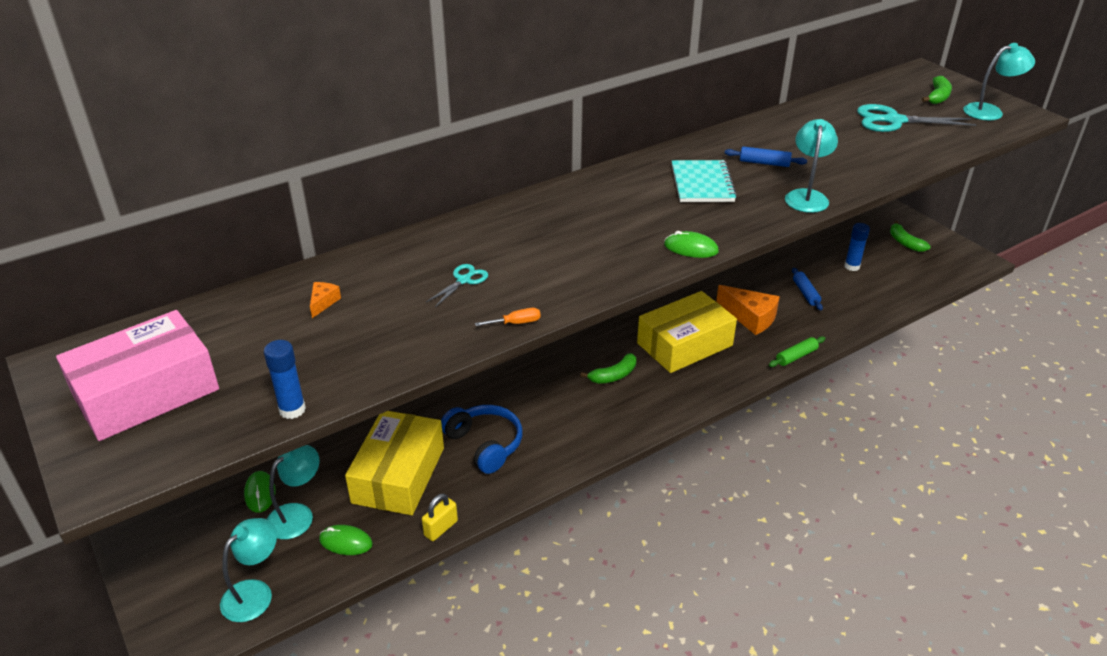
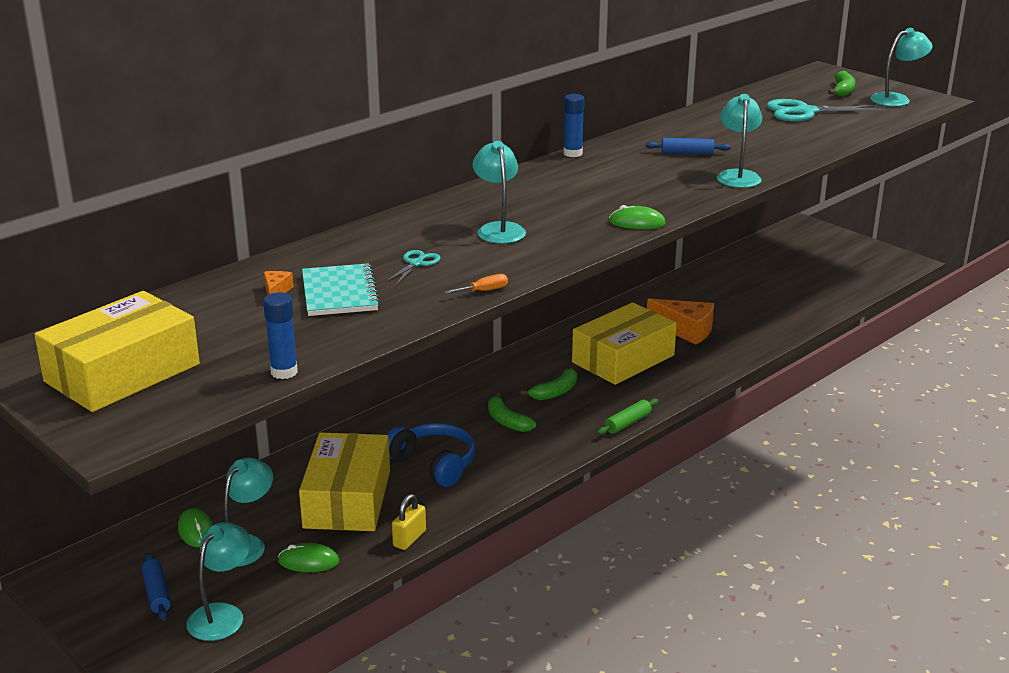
camera: 10 degrees left, 10 degrees down
pink box [56,310,219,441] -> yellow box [34,291,200,412]
turquoise notebook [672,160,737,202] -> turquoise notebook moved to [302,263,380,316]
green rolling pin [769,336,826,367] -> green rolling pin moved to [597,398,659,435]
blue rolling pin [792,268,823,310] -> blue rolling pin moved to [142,553,171,621]
blue glue stick [844,223,870,271] -> blue glue stick moved to [563,94,585,157]
green banana [890,221,931,252] -> green banana moved to [488,393,536,432]
none -> turquoise lamp [472,141,526,244]

